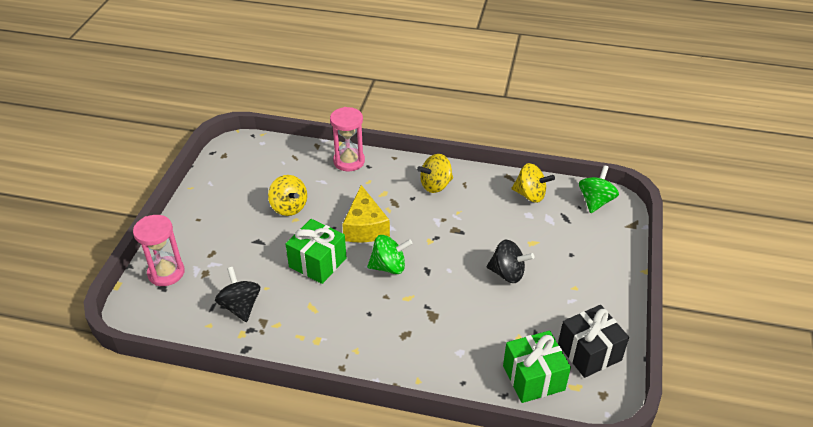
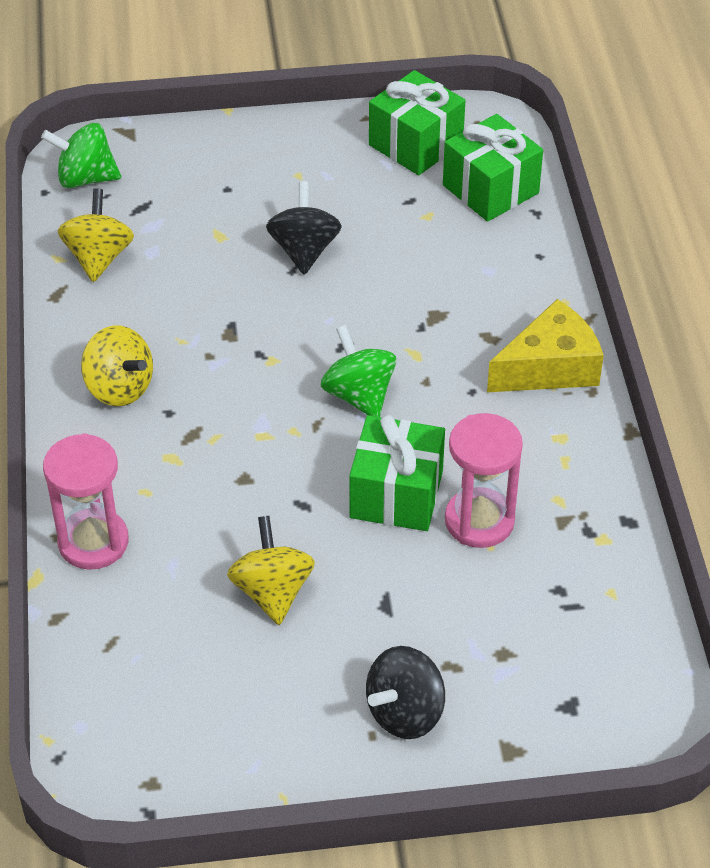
camera: 110 degrees left, 5 degrees up
pink hourglass [133,215,185,286] -> pink hourglass moved to [445,413,523,548]
black spinning top [215,267,260,322] -> black spinning top moved to [366,646,445,739]
yellow spinning top [268,175,307,216] -> yellow spinning top turned 45 degrees counterclockwise [227,516,315,625]
yellow cheese [342,185,390,242] -> yellow cheese moved to [487,299,604,392]
black gift [558,305,629,378] -> green gift [369,70,466,175]

